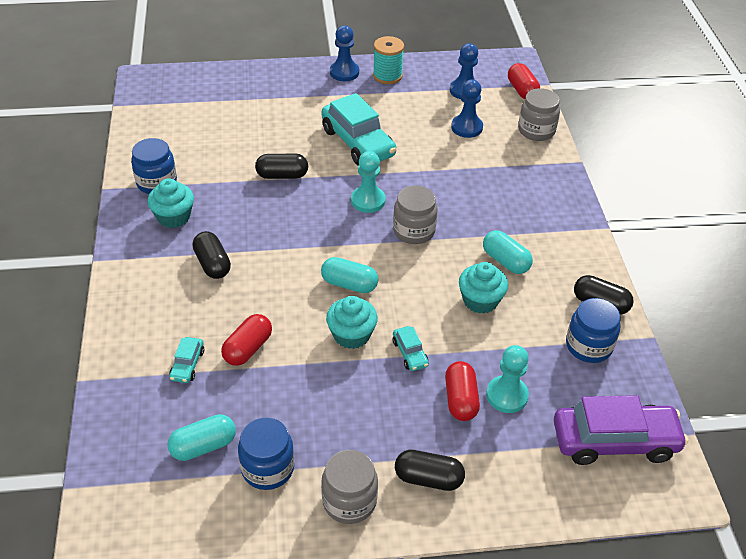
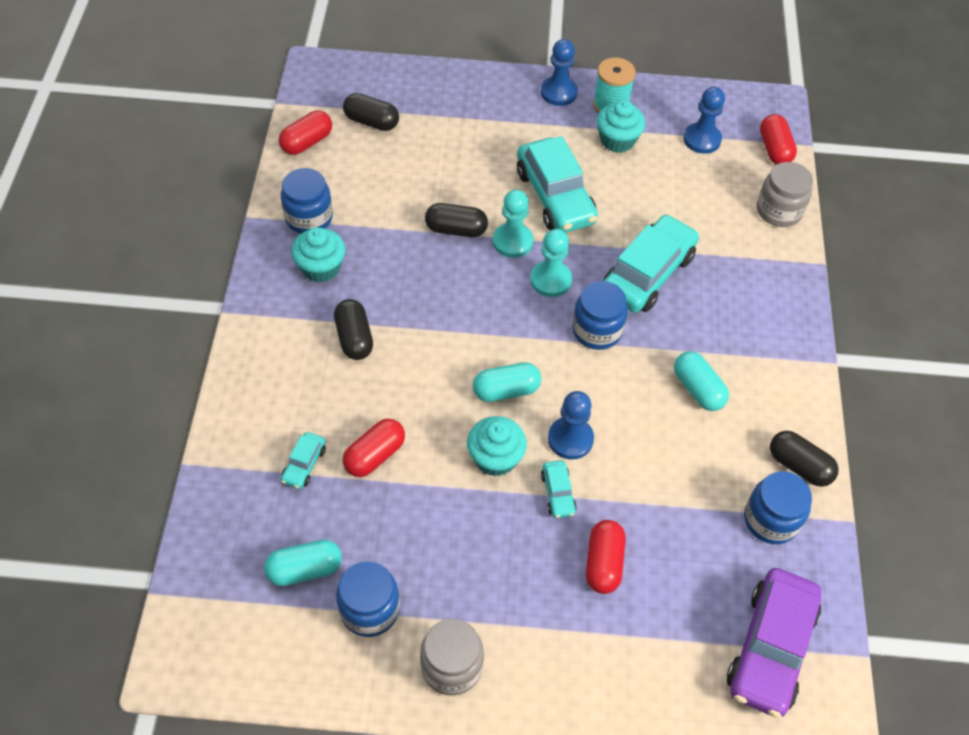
camera: 10 degrees right, 10 degrees up
turquoise capsule [321,257,378,293] -> turquoise capsule turned 45 degrees counterclockwise [473,362,542,402]
grey jar [393,186,438,244] -> blue jar [572,281,628,350]
black capsule [395,450,465,491] -> black capsule moved to [343,93,399,131]
blue pawn [451,79,483,138] -> blue pawn moved to [548,391,594,460]
turquoise cupcake [459,262,508,314] -> turquoise cupcake moved to [597,100,645,153]
turquoise pawn [486,345,529,413] -> turquoise pawn moved to [493,190,534,258]
purple car [554,395,688,465] -> purple car turned 105 degrees clockwise [727,568,821,718]
none -> red capsule [279,110,332,155]
none -> turquoise car [603,214,699,313]

